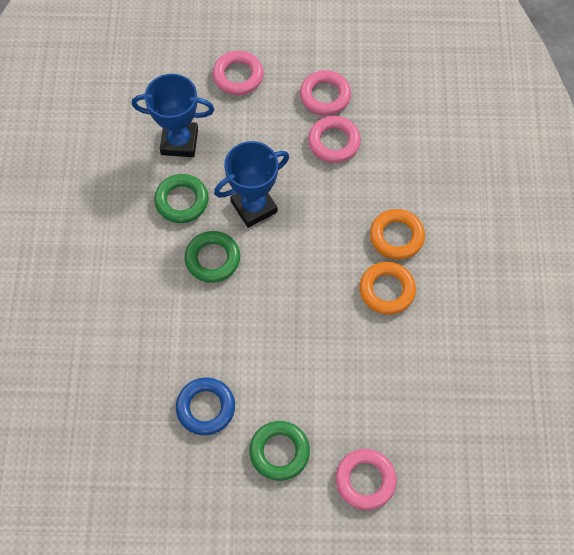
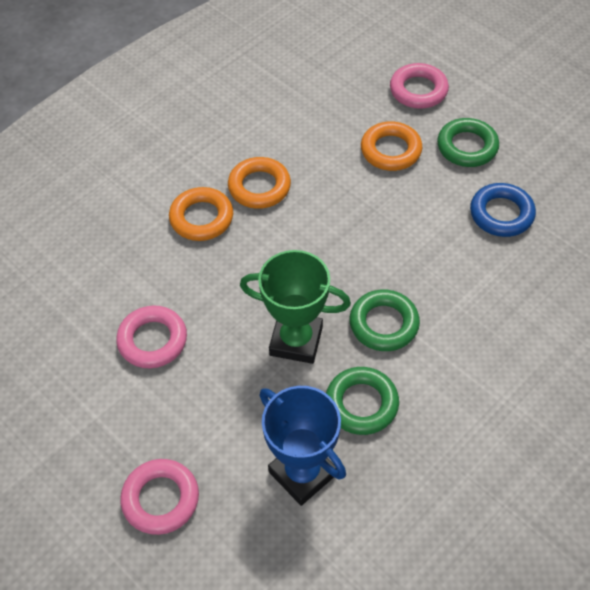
camera: 135 degrees left, 10 degrees down
blue trophy [214,141,289,228] -> green trophy [240,250,351,364]
pink ring [300,70,351,116] -> none
none -> orange ring [361,122,422,171]

